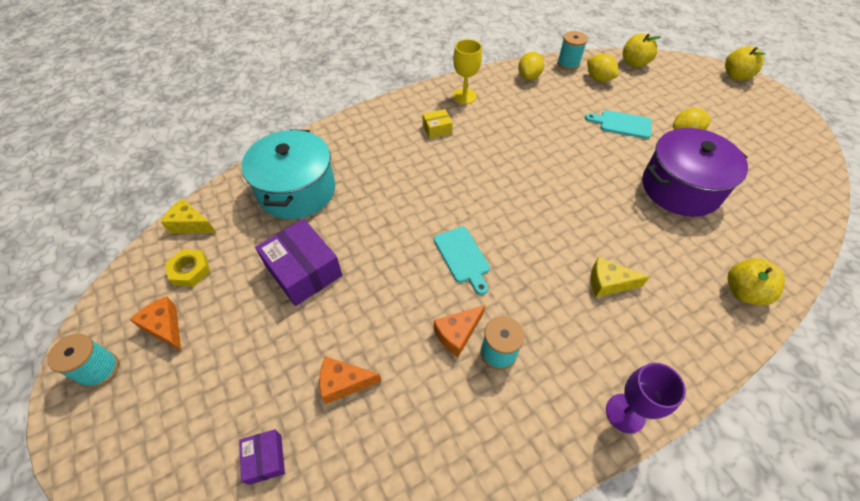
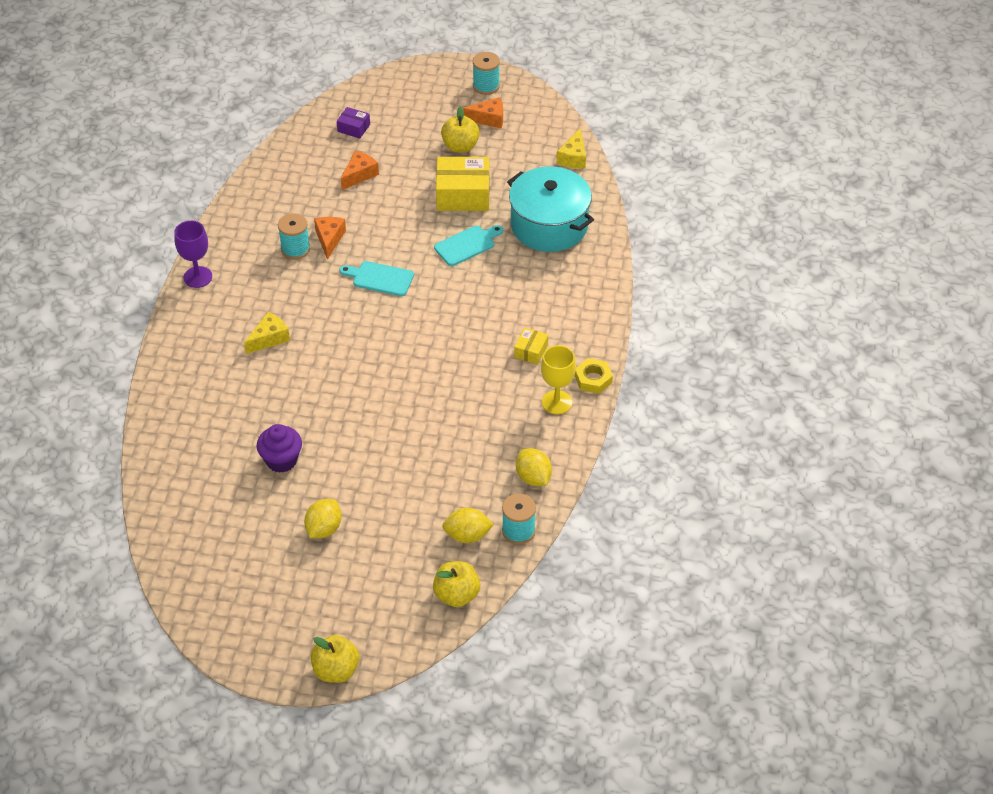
camera: 130 degrees right, 5 degrees down
yellow cheese [161,199,216,233] -> yellow cheese turned 135 degrees clockwise [557,128,586,169]
yellow nut [165,249,210,287] -> yellow nut moved to [575,358,613,393]
purple box [255,219,342,306] -> yellow box [436,157,489,211]
turquoise cutting board [585,110,652,139] -> turquoise cutting board moved to [434,225,503,266]
purple pot [642,128,748,217] -> purple cupcake [257,424,302,473]
yellow apple [727,258,785,305] -> yellow apple moved to [441,106,480,152]

